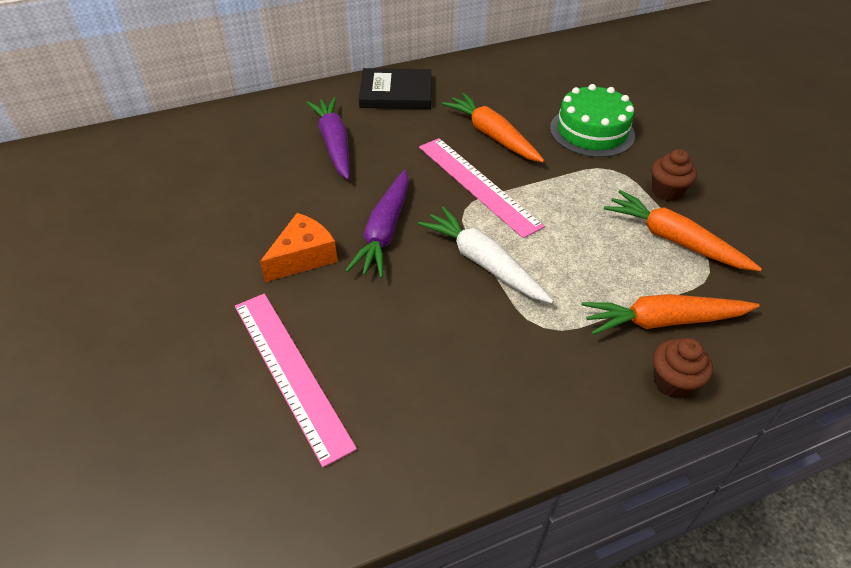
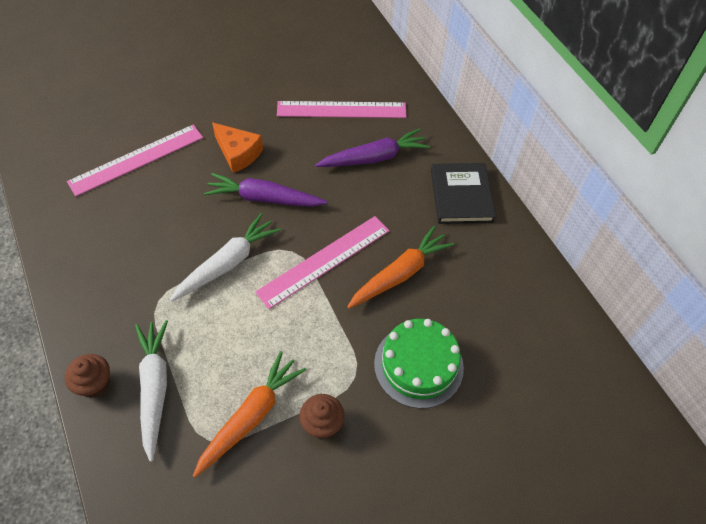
camera: 85 degrees right, 10 degrees up
orange carrot [582,294,760,335] -> white carrot [135,320,168,462]
none -> pink ruler [277,101,407,118]

